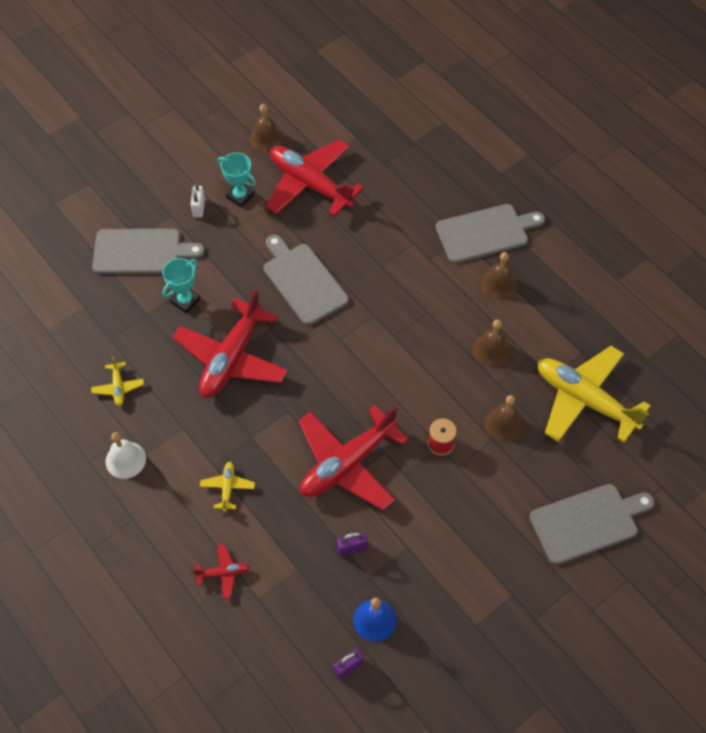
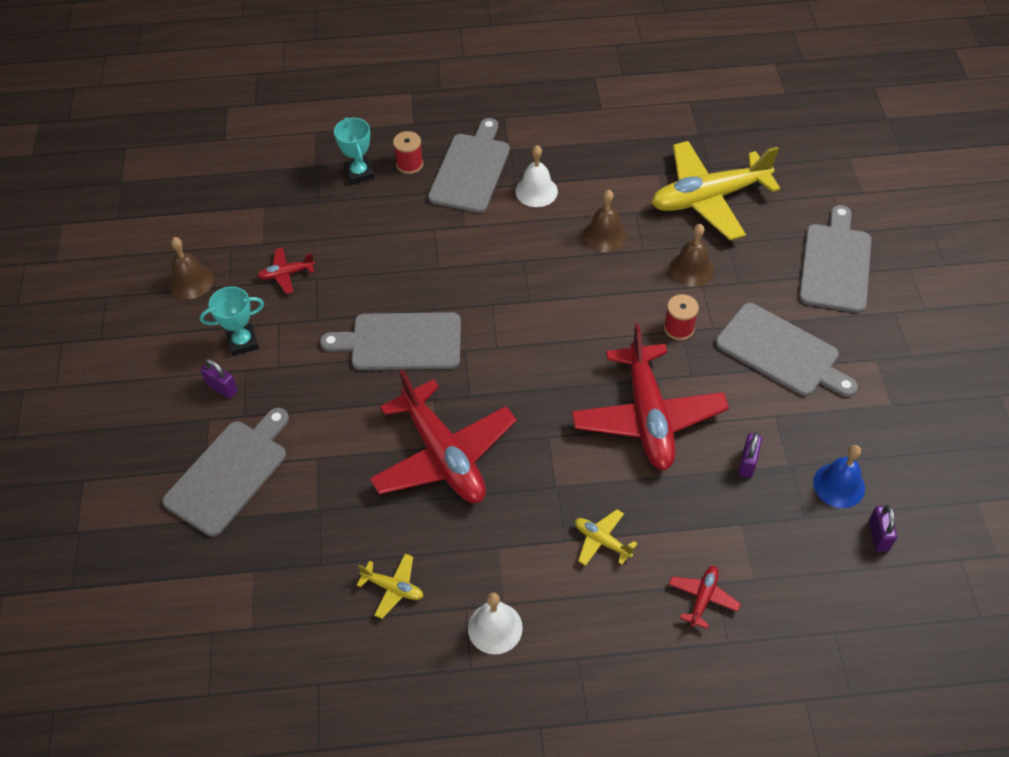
camera: 55 degrees left, 5 degrees down
turquoise trophy [162,258,201,314] -> turquoise trophy moved to [334,117,374,185]
white padlock [191,183,205,218] -> purple padlock [201,359,238,399]
red plane [266,139,364,216] -> red plane [257,248,315,294], size x0.42
brown bell [480,252,517,300] -> white bell [515,145,558,207]
none -> red spool [393,131,423,174]
none -> grey cutting board [716,303,858,397]

